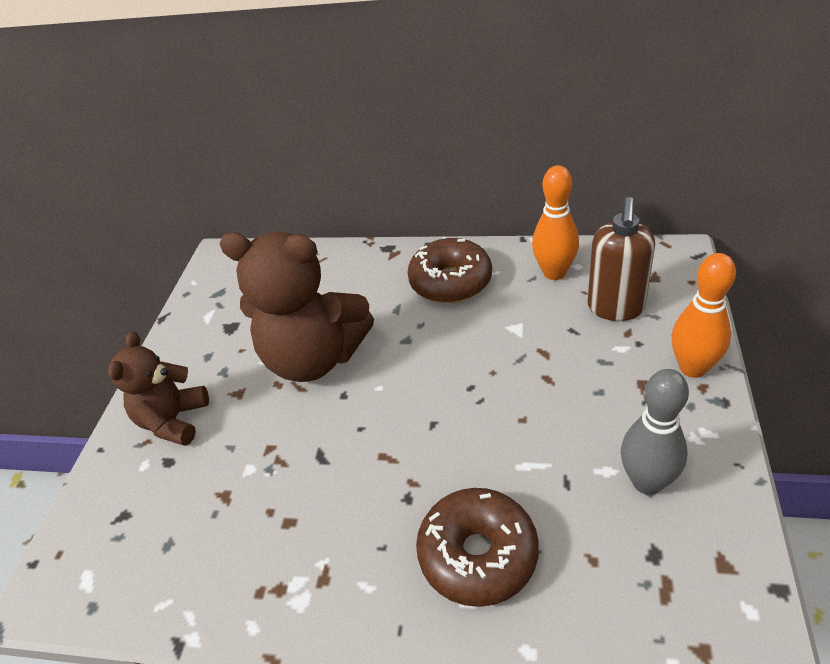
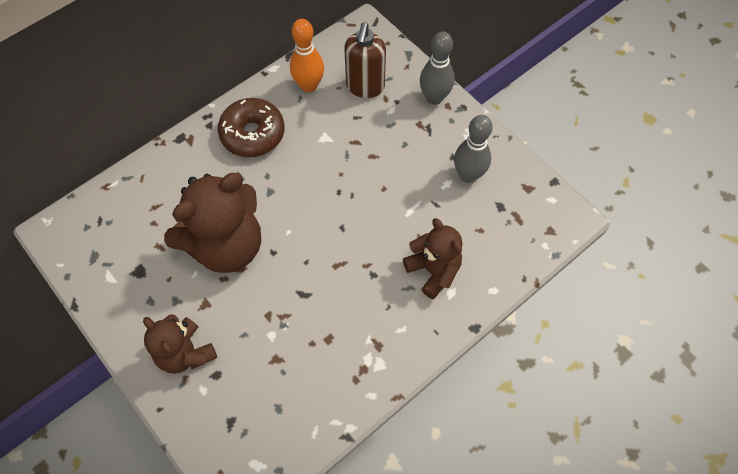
camera: 55 degrees left, 20 degrees up
brown donut [416,488,539,607] -> brown teddy bear [403,218,462,299]
brown soap dispenser [588,197,655,321] -> brown soap dispenser turned 45 degrees clockwise [344,22,386,98]
orange bowling pin [671,253,736,378] -> grey bowling pin [420,32,454,105]

